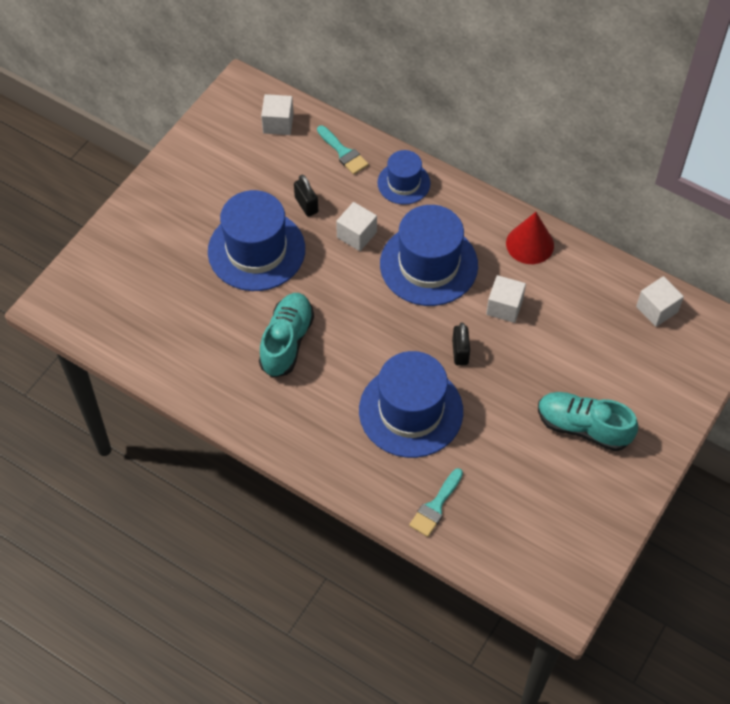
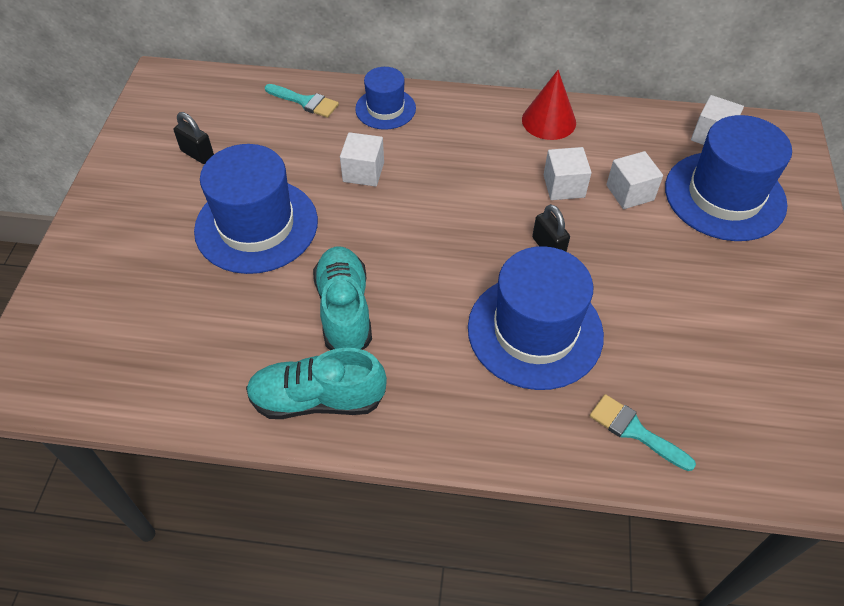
camera: 25 degrees left, 5 degrees down
white cube [261,94,294,135] -> white cube moved to [606,151,663,209]
black padlock [294,175,318,217] -> black padlock moved to [174,112,214,164]
blue hat [380,205,478,306] -> blue hat moved to [665,115,792,241]
turquoise brush [409,468,463,537] -> turquoise brush turned 120 degrees clockwise [590,394,696,471]
turquoise shoe [538,392,638,451] -> turquoise shoe moved to [246,348,387,419]

